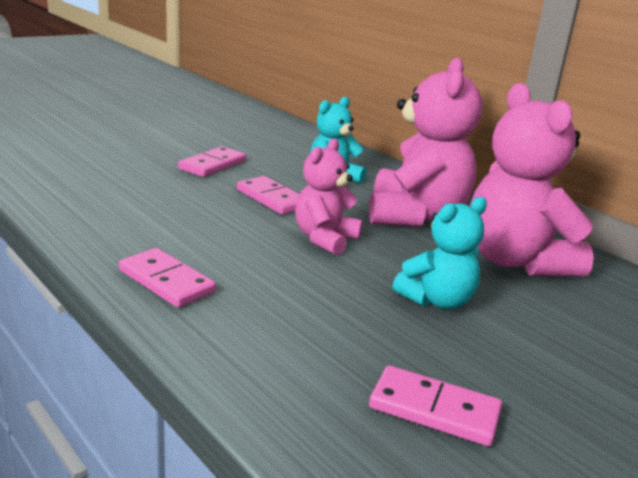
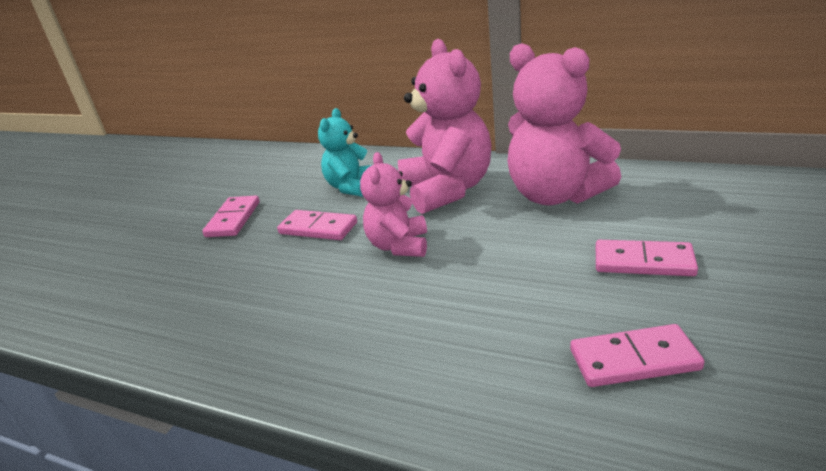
camera: 20 degrees left, 5 degrees up
pink domino [119,248,216,307] -> pink domino moved to [596,240,698,276]
turquoise teddy bear [392,197,487,309] -> none

